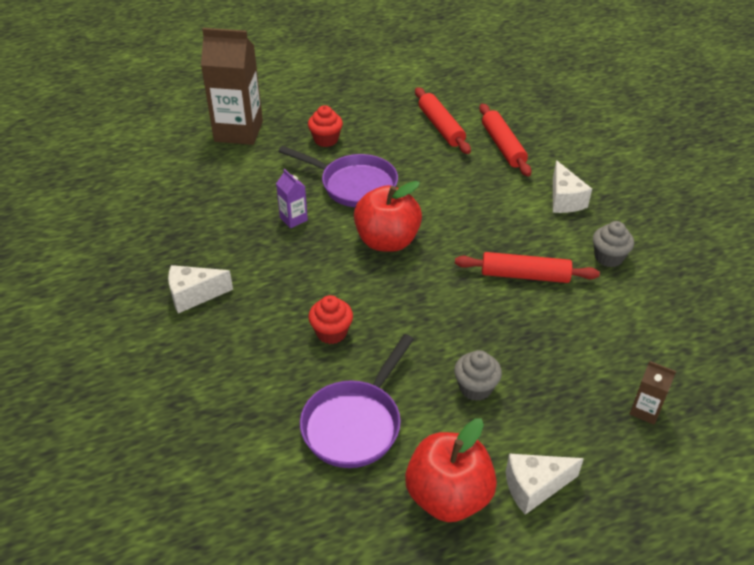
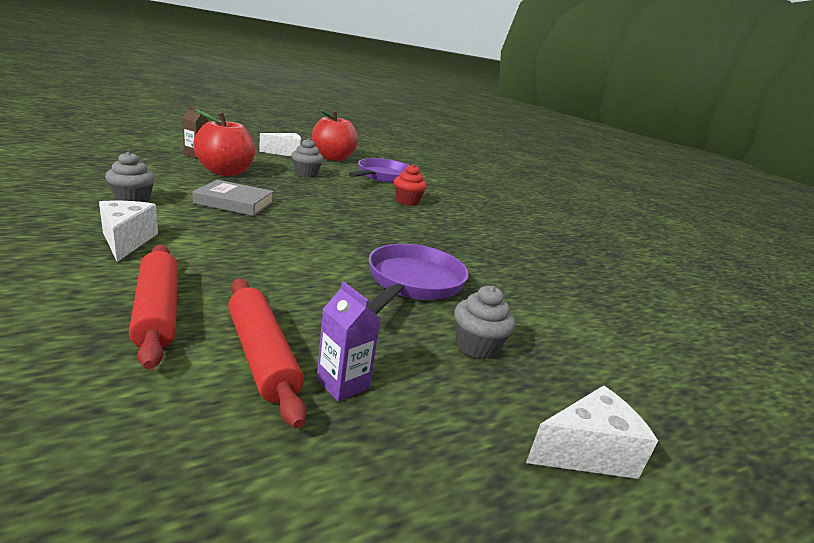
camera: 170 degrees right, 20 degrees down
white cheese [168,265,233,313] -> white cheese moved to [526,386,658,479]
brown carton [201,28,263,145] -> none
purple carton [276,169,308,228] -> purple carton moved to [316,281,381,402]
purple pan [278,146,398,207] -> purple pan turned 90 degrees clockwise [368,244,469,315]
red cupcake [308,105,343,147] -> grey cupcake [454,285,516,359]
red apple [354,181,422,252] -> red apple moved to [193,109,255,176]
red rolling pin [455,252,600,283] -> grey book [192,180,274,216]

